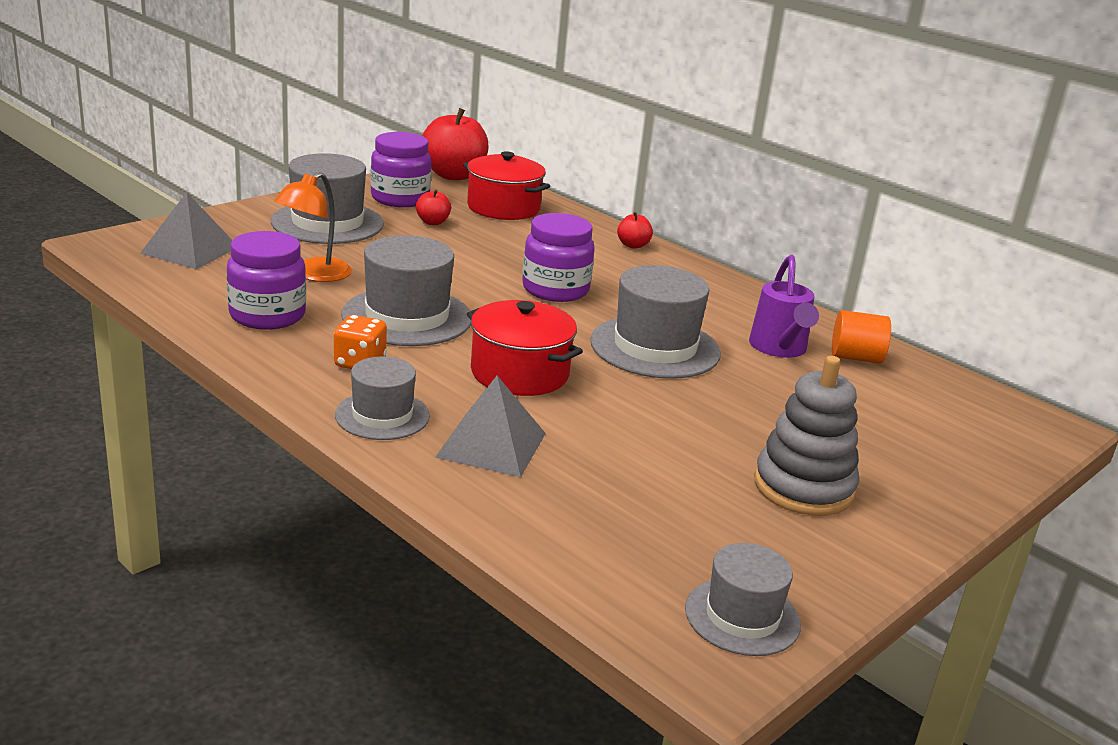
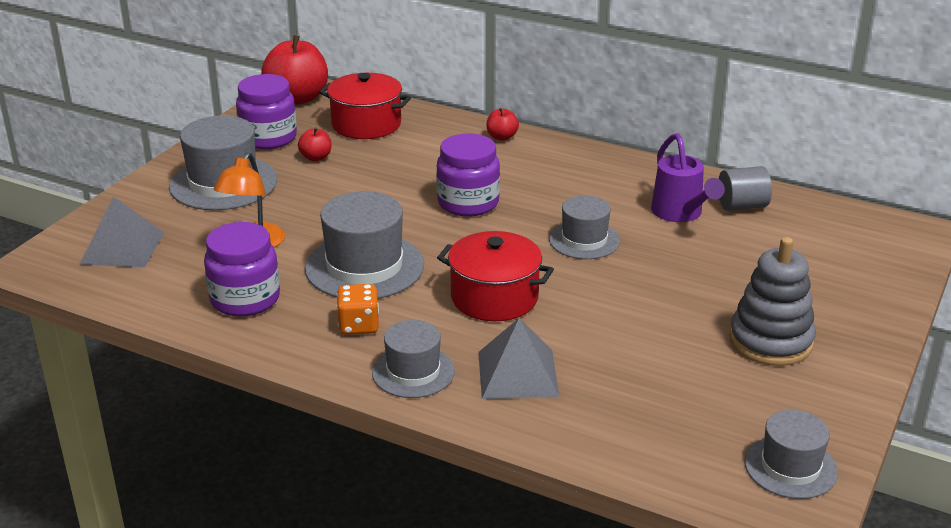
camera: 15 degrees left, 5 degrees up
grey hat [590,265,721,379] -> grey hat [549,195,620,259], size x0.62
orange cylinder [832,310,891,364] -> grey cylinder [719,166,772,211]

